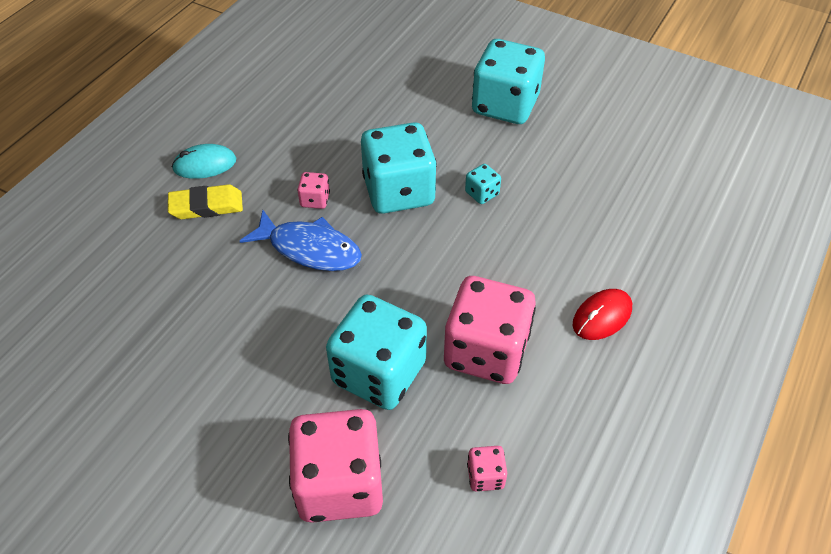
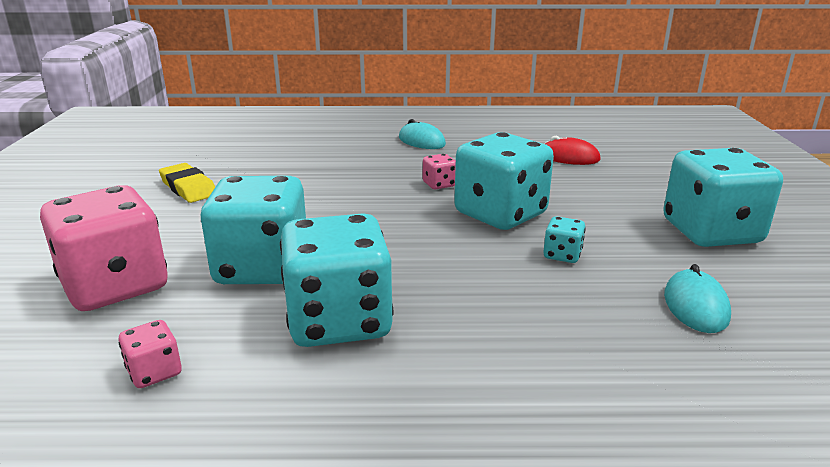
camera: 60 degrees right, 25 degrees down
yellow eraser [168,184,243,219] -> yellow eraser moved to [159,163,215,203]
blue fish [240,210,362,271] -> none
pink dice [444,276,536,384] -> turquoise dice [280,213,394,347]
red mouse [573,289,632,340] -> red mouse moved to [544,136,601,165]
none -> turquoise mouse [664,264,731,333]

